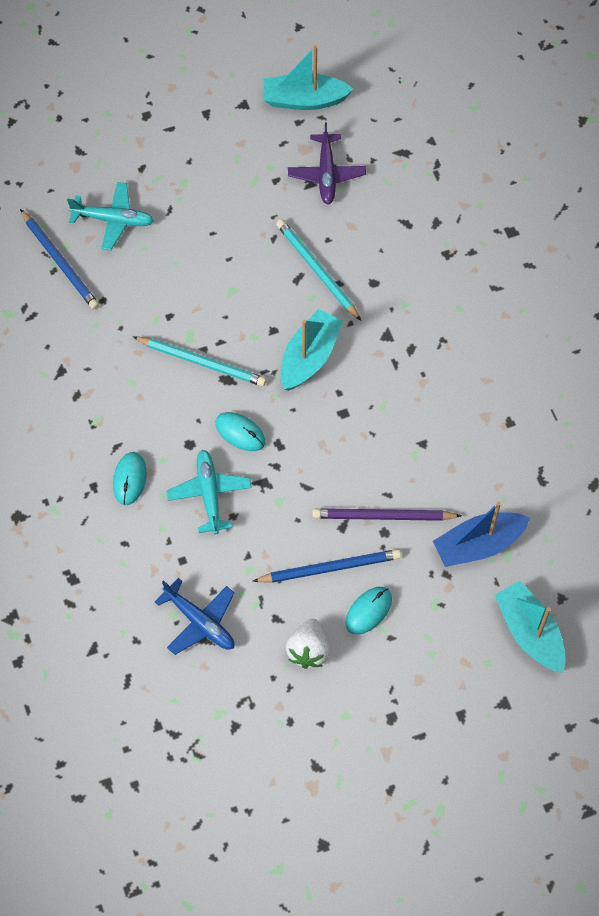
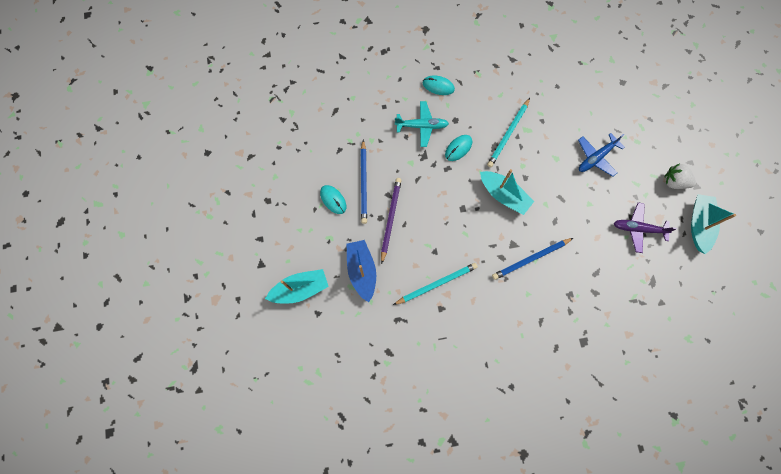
camera: 100 degrees right, 10 degrees up
blue pencil [20,209,99,309] -> blue pencil moved to [492,238,573,280]
turquoise plane [67,182,154,250] -> none
blue plane [155,578,235,655] -> blue plane moved to [578,133,625,176]
turquoise pencil [276,219,361,321] -> turquoise pencil moved to [393,263,478,305]
white strawberry [286,619,330,669] -> white strawberry moved to [665,164,696,189]

